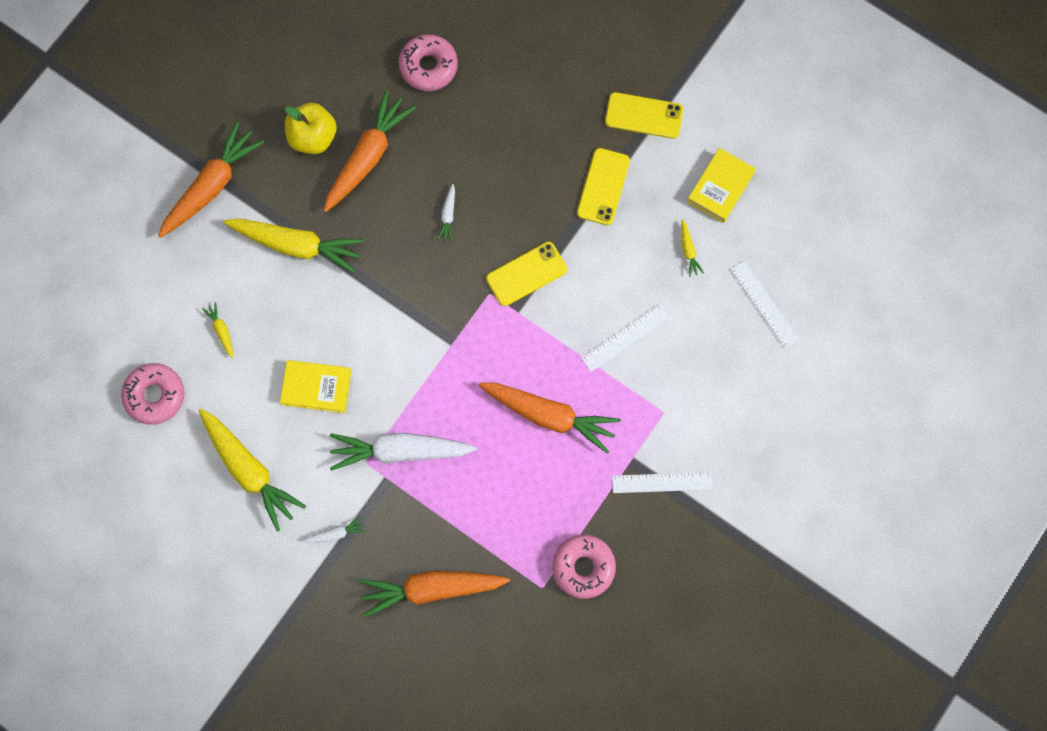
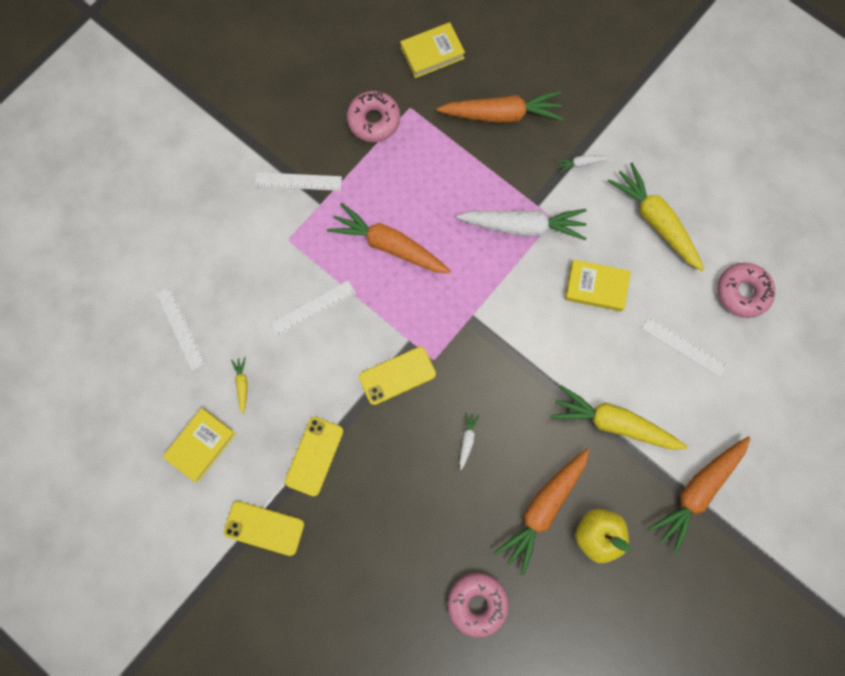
camera: 175 degrees left, 0 degrees up
yellow carrot [202,302,233,358] -> white ruler [641,316,728,377]
none -> yellow book [400,22,465,78]

